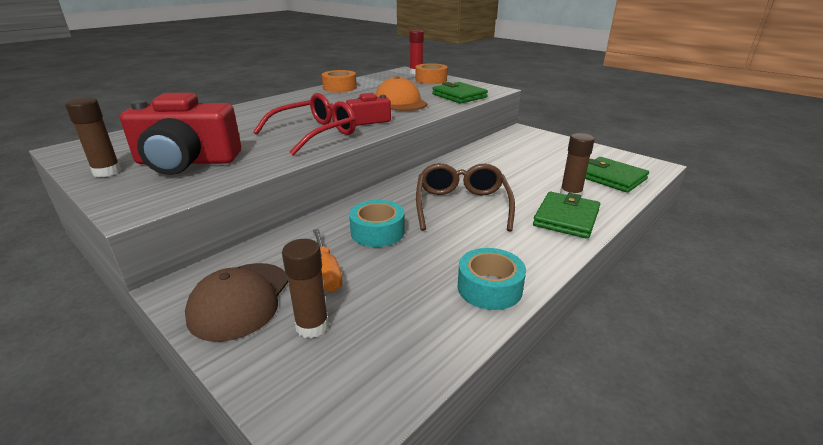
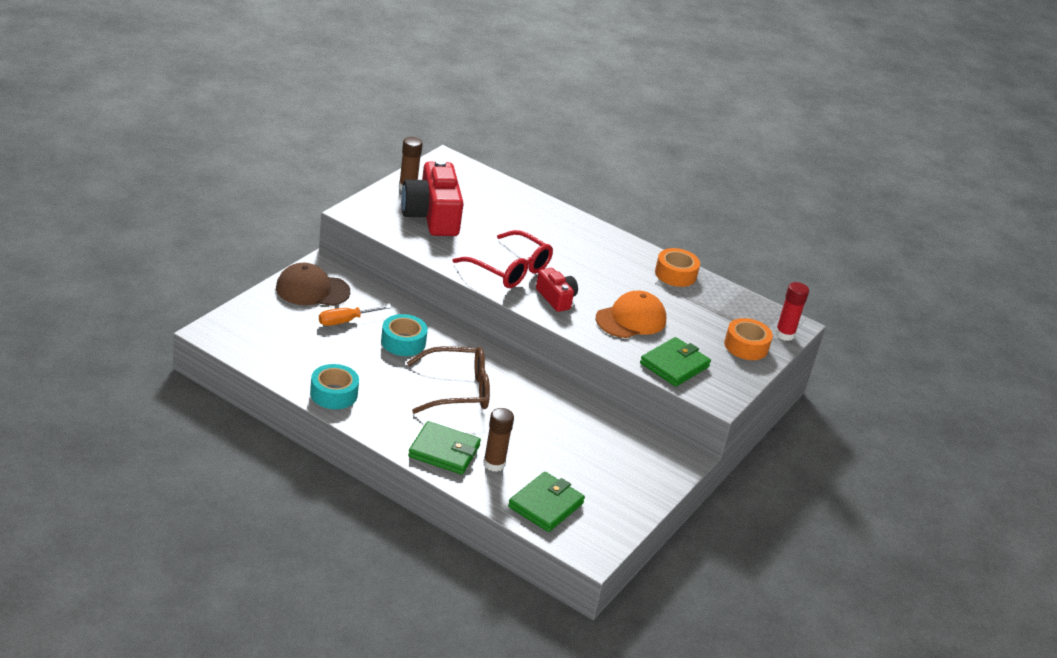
camera: 75 degrees right, 5 degrees up
brown glue stick [282,239,329,338] -> none

